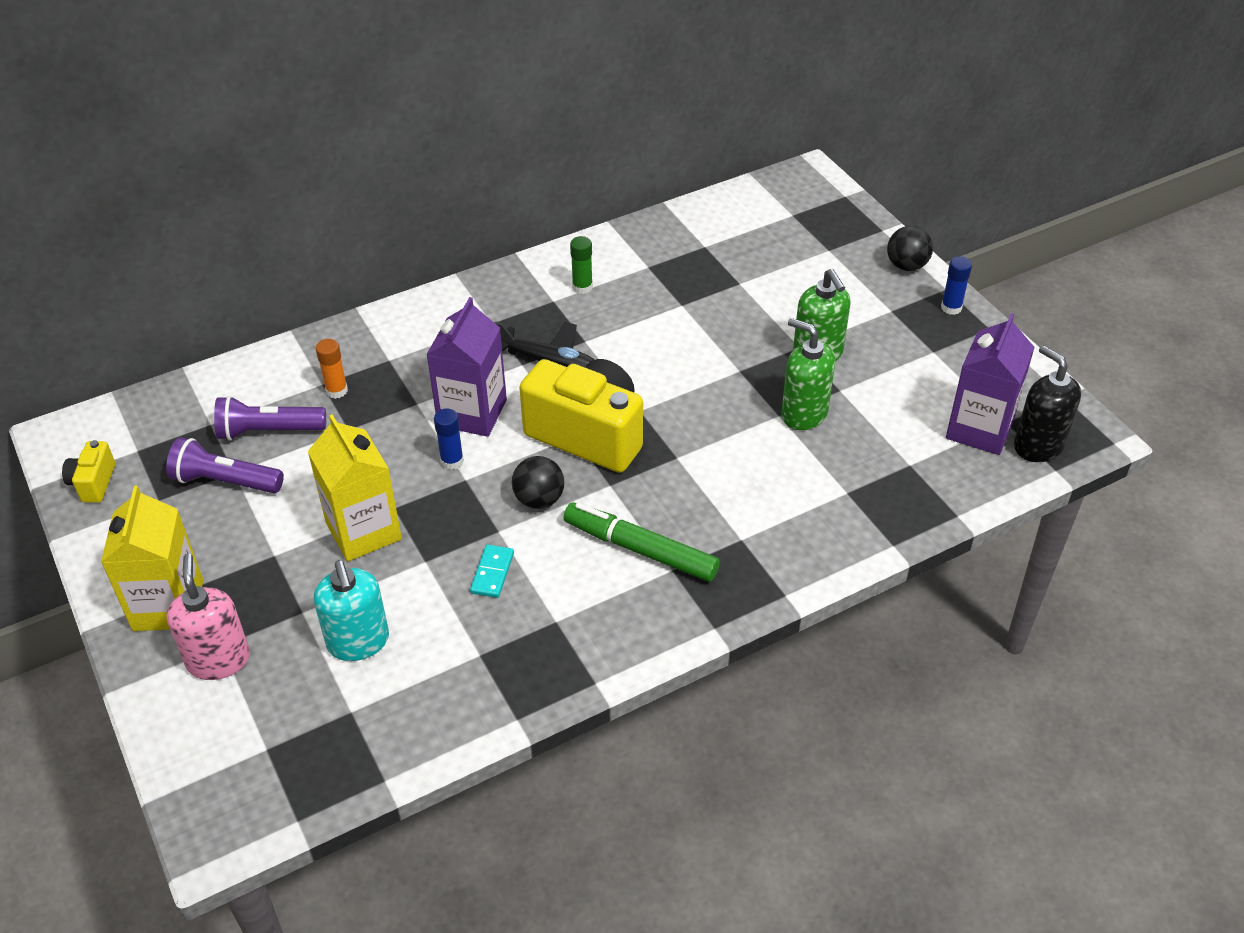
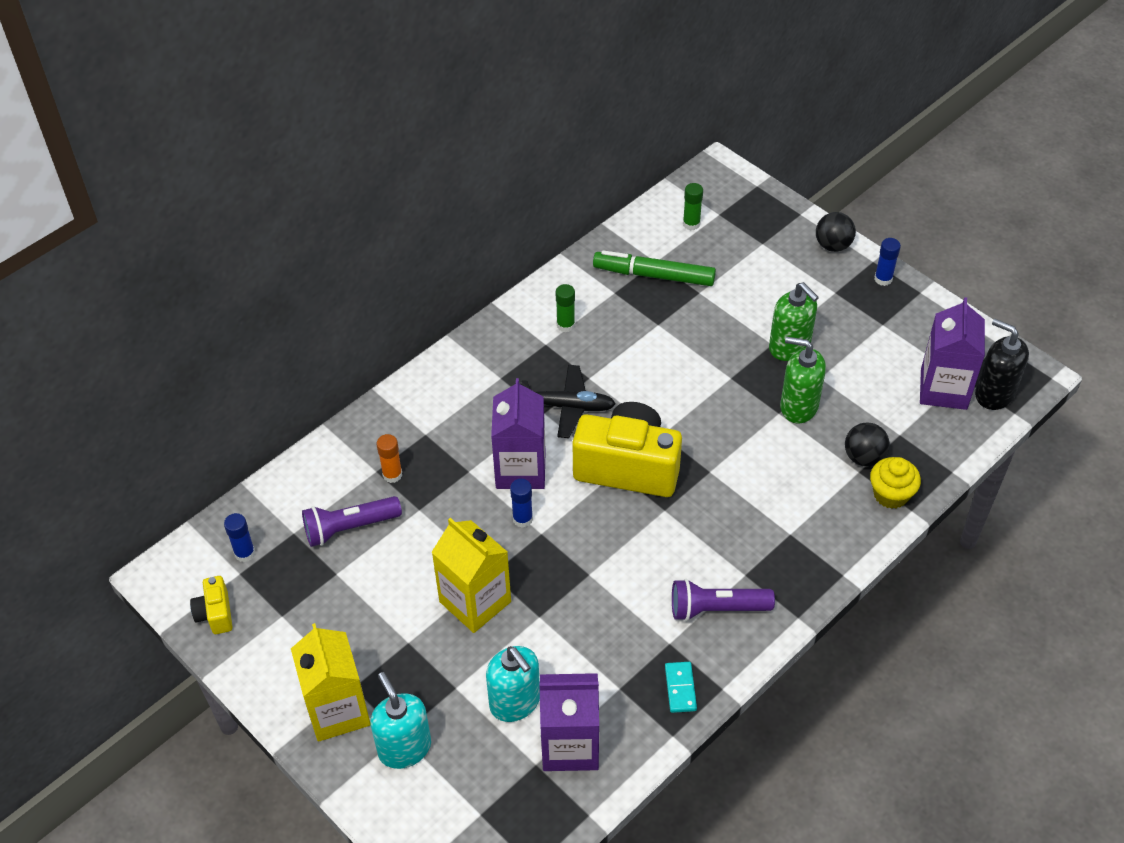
camera: 15 degrees left, 5 degrees up
purple flashlight [166,437,284,493] -> purple flashlight moved to [672,579,775,621]
pink soap dispenser [166,554,250,680] -> turquoise soap dispenser [370,672,431,769]
turquoise domino [470,545,514,598] -> turquoise domino moved to [665,662,697,713]
black ball [512,456,564,509] -> black ball moved to [845,422,890,467]
green marker [564,502,720,582] -> green marker moved to [593,250,716,286]
none -> blue glue stick [224,513,255,562]
none -> purple carton [539,673,599,771]
none -> green glue stick [683,183,703,230]
none -> yellow cupcake [870,457,921,509]

